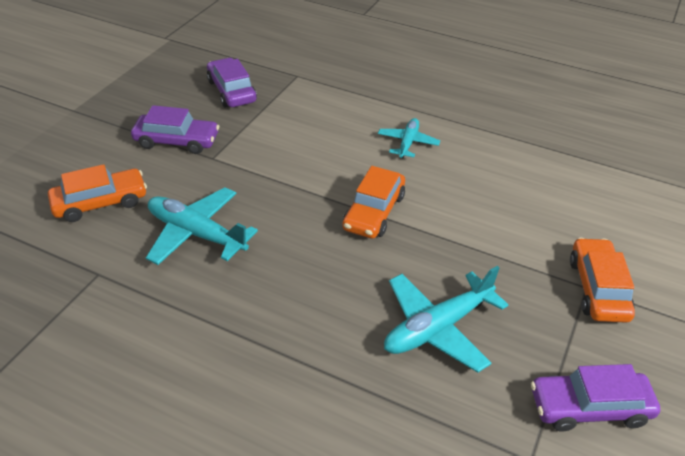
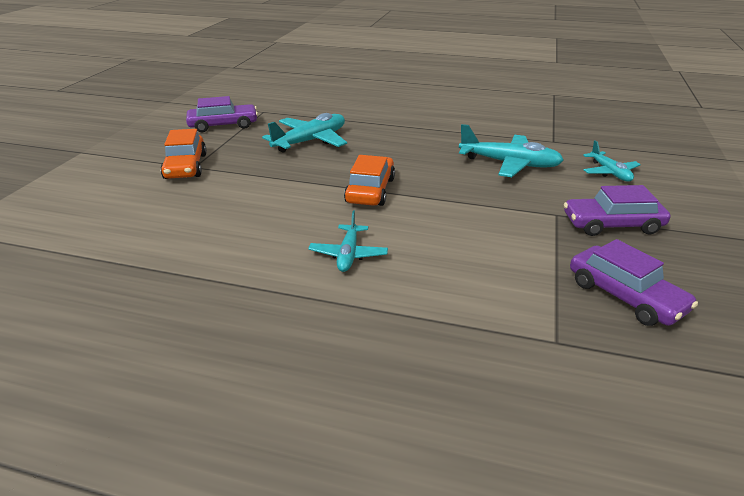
camera: 170 degrees right, 10 degrees down
orange car [48,164,147,222] -> turquoise plane [583,141,641,182]

